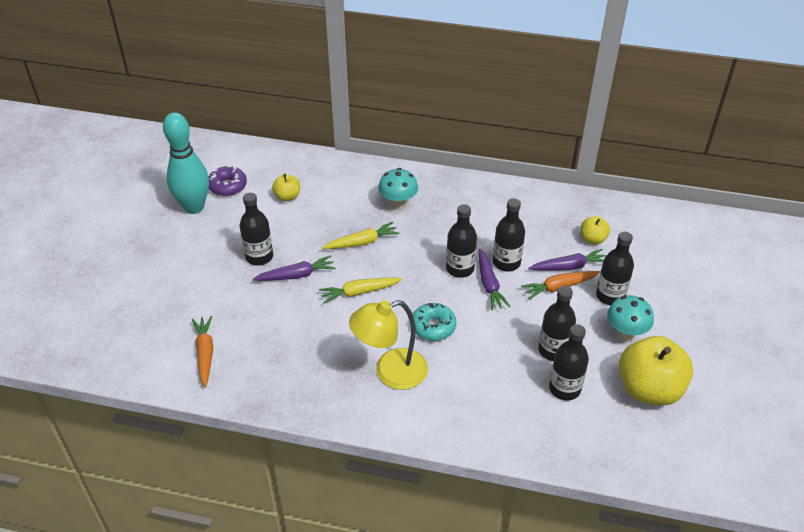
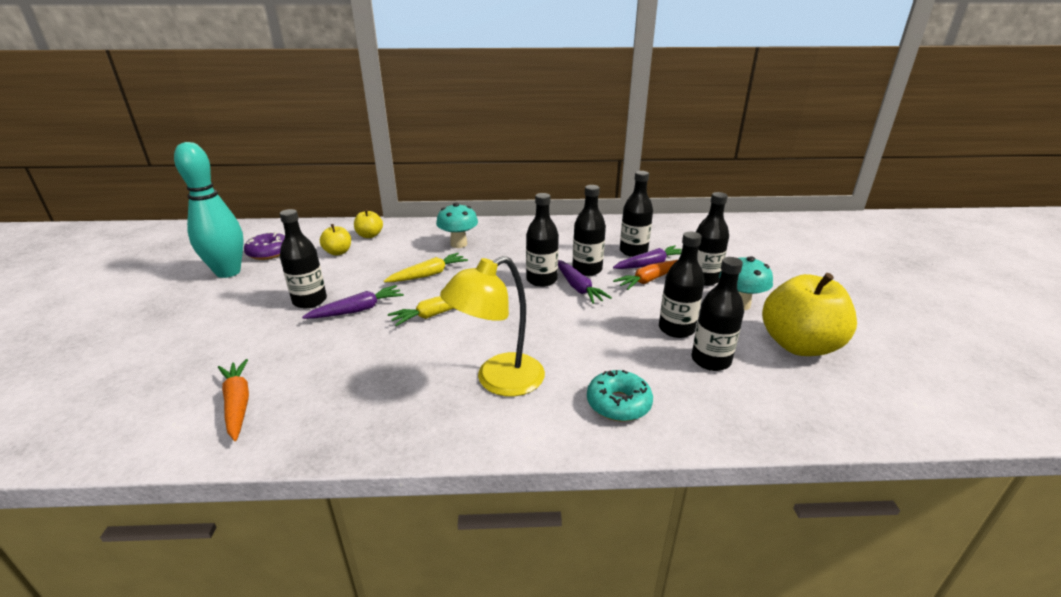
camera: 15 degrees left, 15 degrees down
turquoise donut [413,303,456,341] -> turquoise donut moved to [587,370,653,421]
yellow apple [581,216,610,244] -> yellow apple moved to [354,209,383,238]
none -> black bottle [620,171,653,257]

